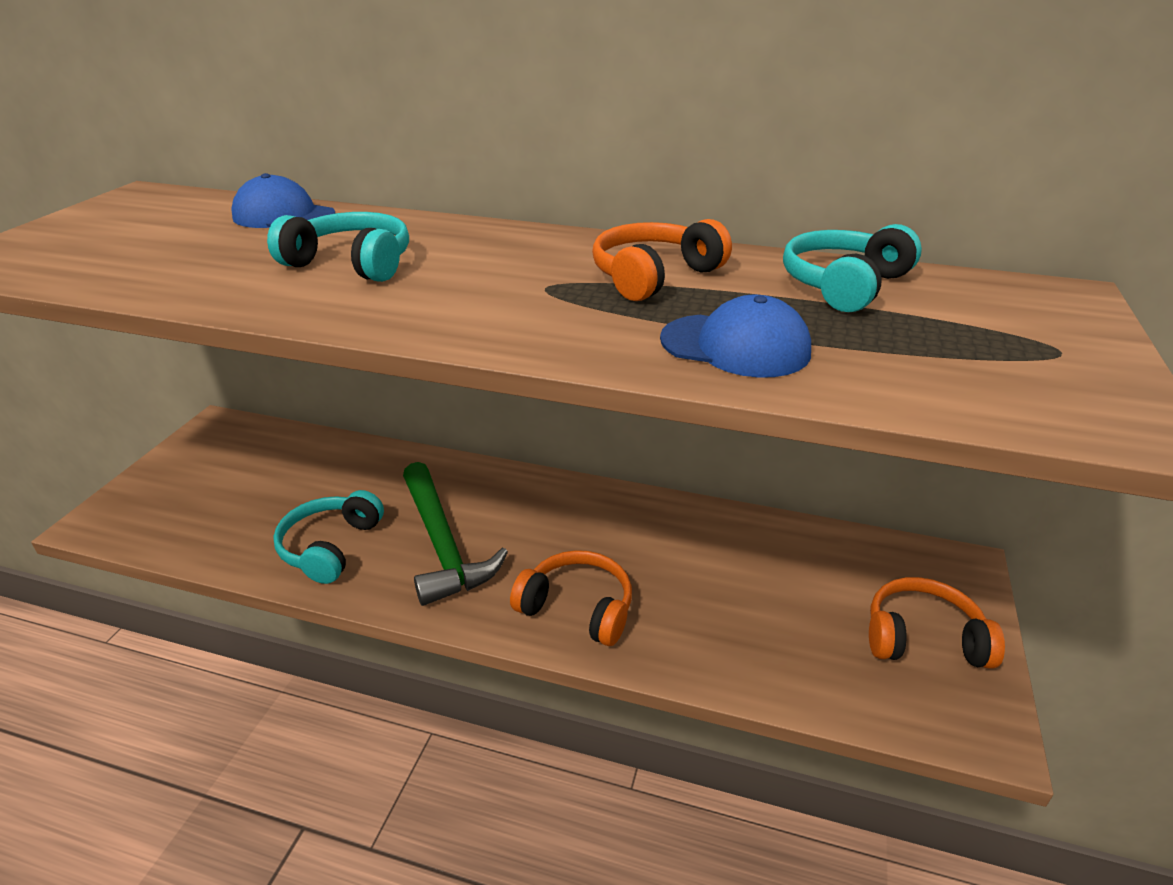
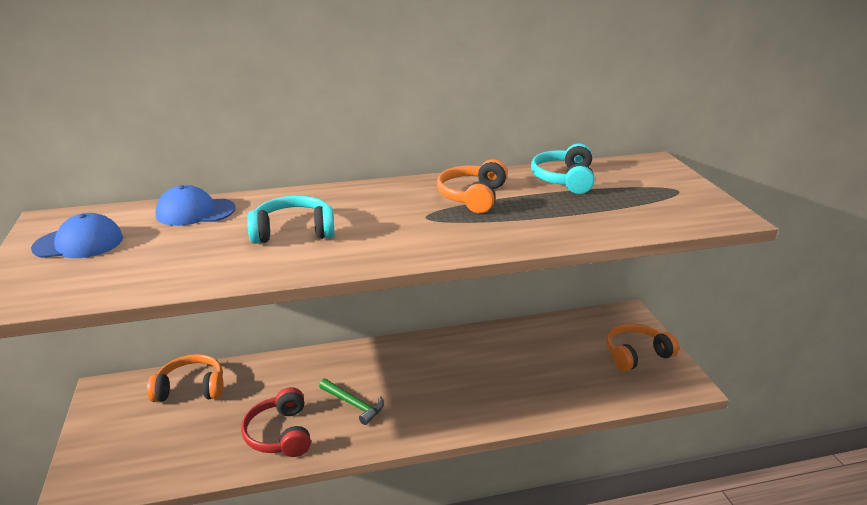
camera: 30 degrees left, 5 degrees down
turquoise headphones [273,490,384,584] -> red headphones [241,387,311,457]
green hammer [403,462,508,606] -> green hammer [319,379,384,425], size x0.56
orange headphones [510,550,632,646] -> orange headphones moved to [147,354,223,402]
blue cap [660,295,811,378] -> blue cap moved to [31,213,123,258]

